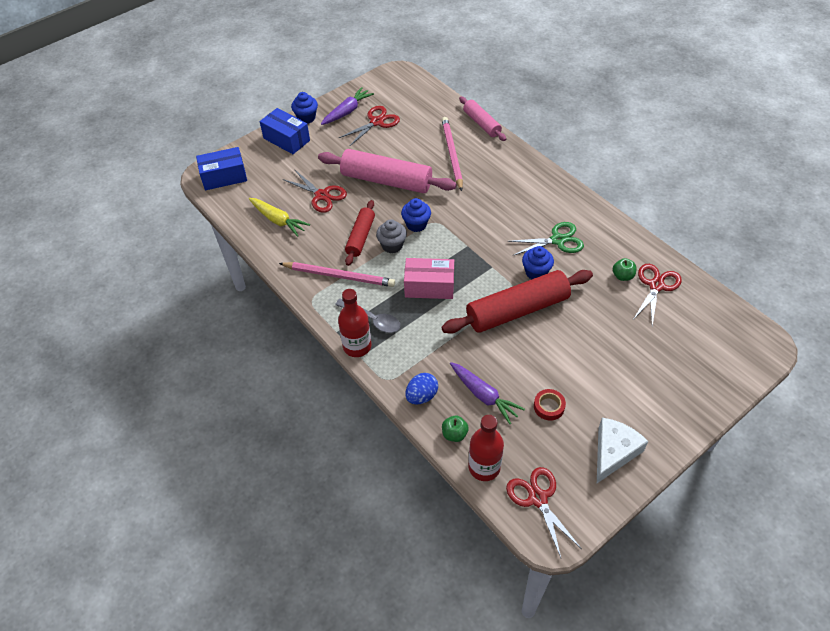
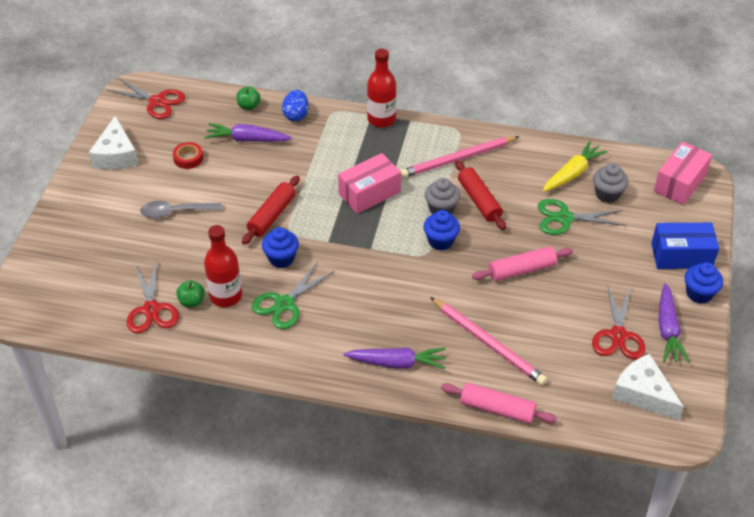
camera: 140 degrees right, 5 degrees down
blue box [196,147,247,190] -> pink box [654,141,712,205]
yellow carrot [249,198,310,237] -> yellow carrot turned 135 degrees clockwise [543,141,607,192]
red scissors [283,169,347,213] -> green scissors [538,199,625,235]
pink rolling pin [318,149,457,193] -> pink rolling pin [472,246,573,281], size x0.57
grey spoon [335,299,400,333] -> grey spoon moved to [140,201,222,218]
red rolling pin [441,270,593,334] -> red rolling pin [242,175,300,245], size x0.57
red bottle [468,415,504,481] -> red bottle moved to [204,225,242,307]
none -> purple carrot [344,347,446,369]
none -> grey cupcake [593,163,628,203]
none -> white cheese [612,354,684,420]

